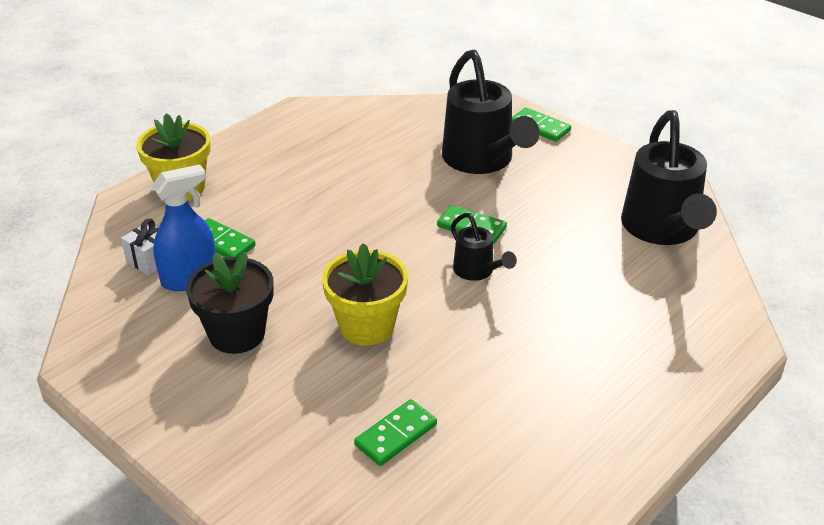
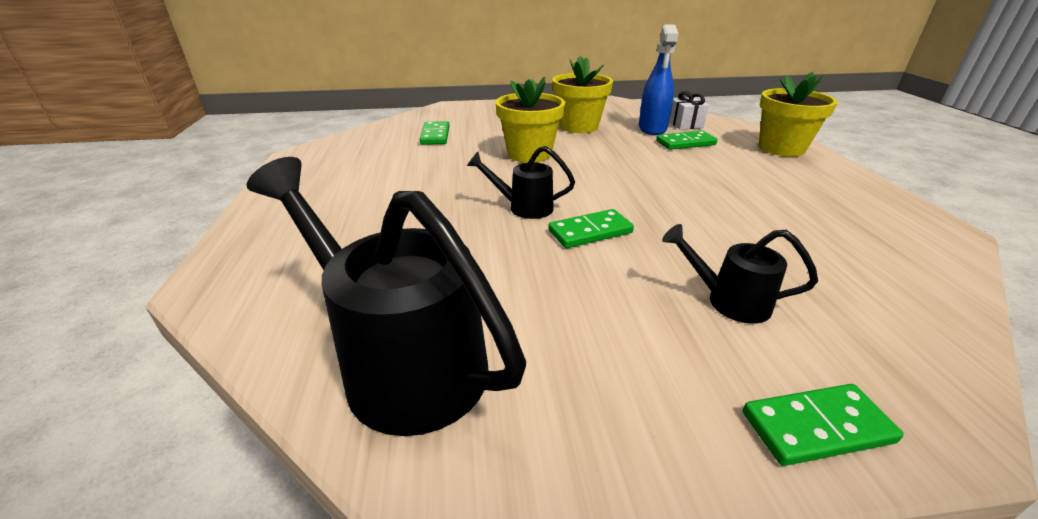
camera: 130 degrees right, 5 degrees down
black flower pot [186,252,273,354] -> yellow flower pot [552,56,613,133]
black watering can [442,49,540,174] -> black watering can [662,224,818,324], size x0.50

